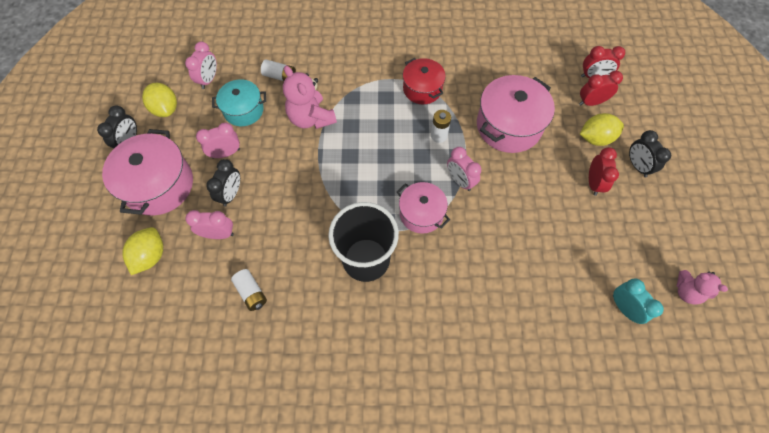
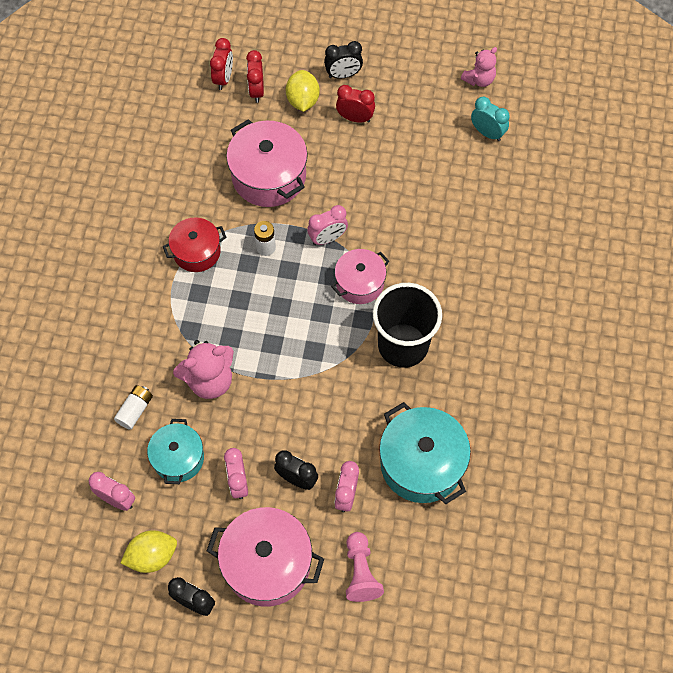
camera: 80 degrees left, 0 degrees up
yellow lemon [122,227,163,275] -> pink pawn [346,532,384,602]
white battery [231,269,267,311] -> turquoise pot [379,402,471,504]
turquoise clock [613,278,664,324] -> turquoise clock turned 60 degrees clockwise [471,97,510,141]

